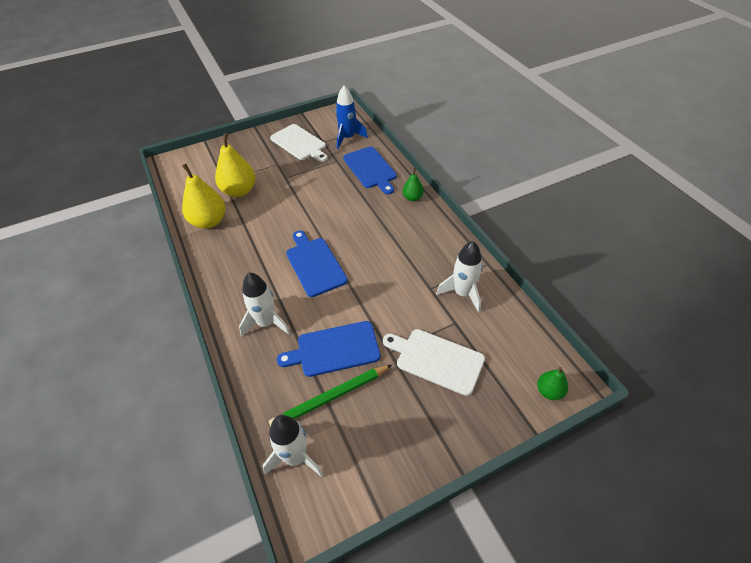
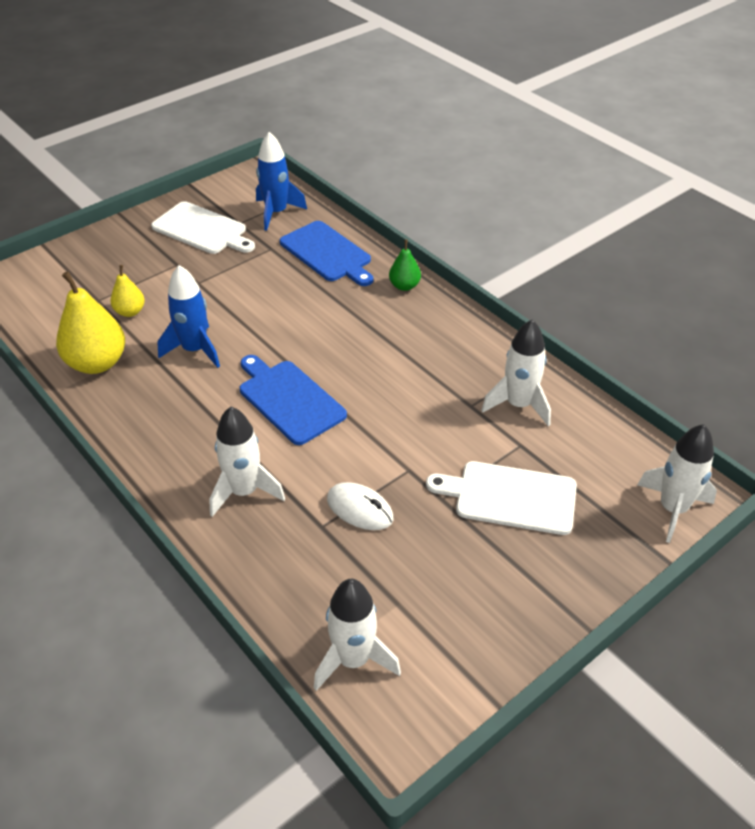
camera: 15 degrees left, 5 degrees down
yellow pear [215,133,256,197] -> yellow pear [110,265,145,317], size x0.53
green pencil [269,365,392,427] -> none
blue cutting board [277,321,380,377] -> white mouse [327,482,393,530]
green pear [537,367,568,400] -> white rocket [638,424,717,543]
none -> blue rocket [157,265,220,368]

